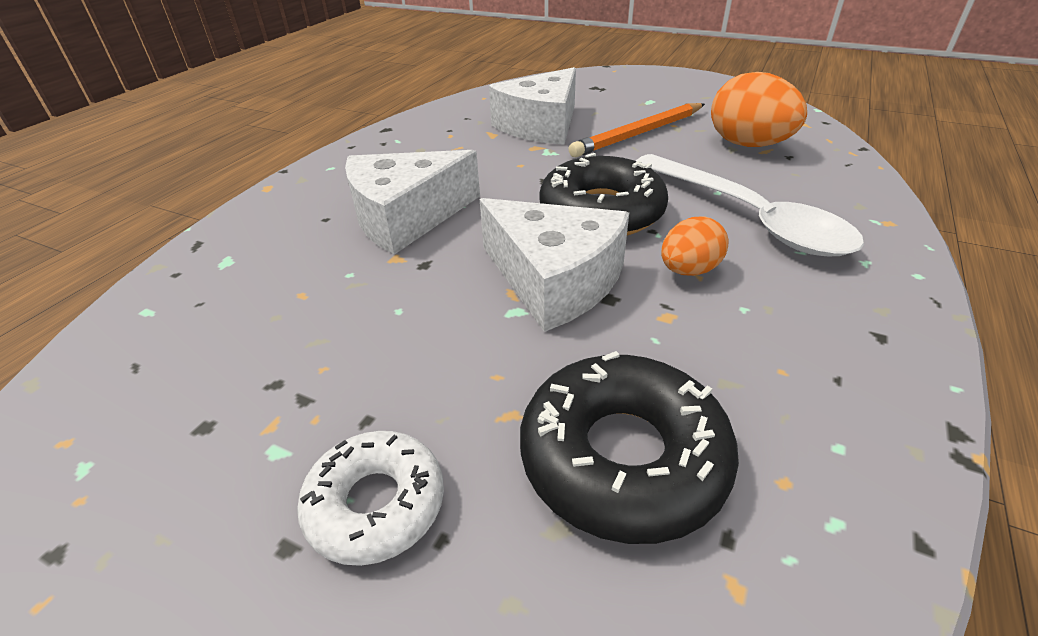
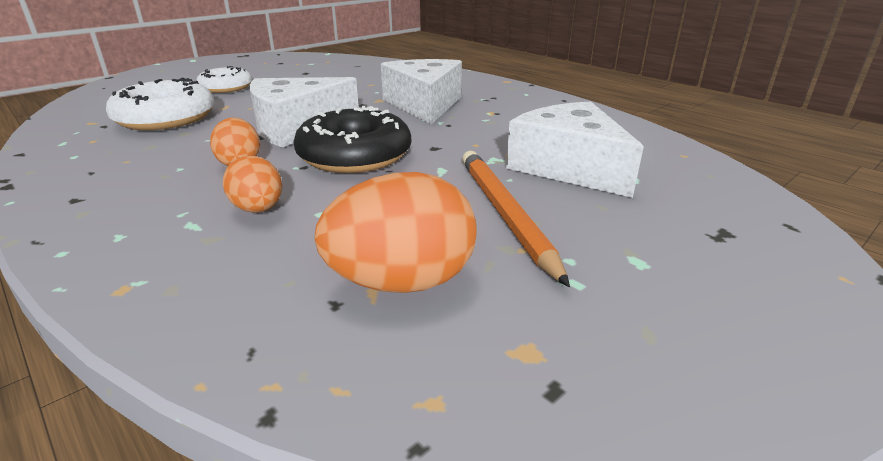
camera: 110 degrees right, 10 degrees down
black donut [520,351,739,544] -> white donut [106,78,215,130]
white spoon [636,154,864,256] -> orange egg [223,156,282,213]

